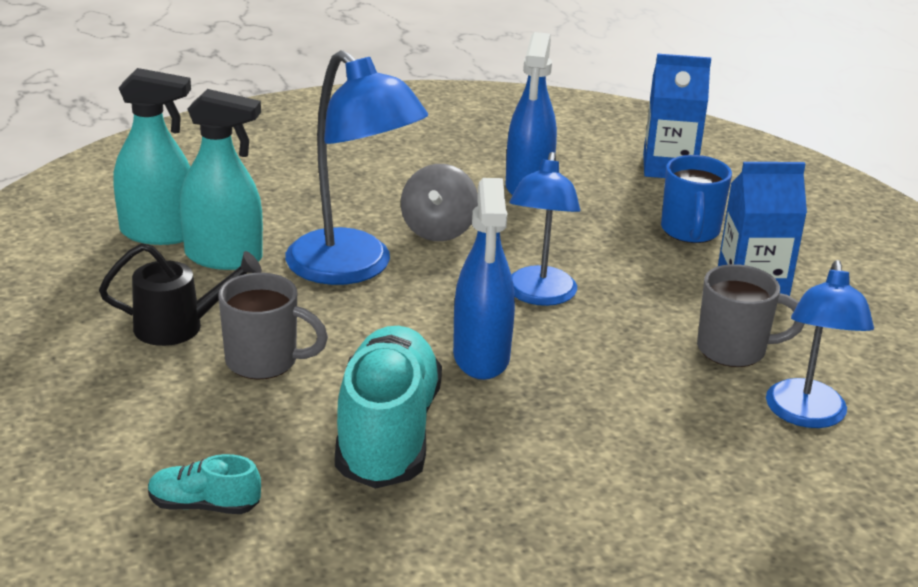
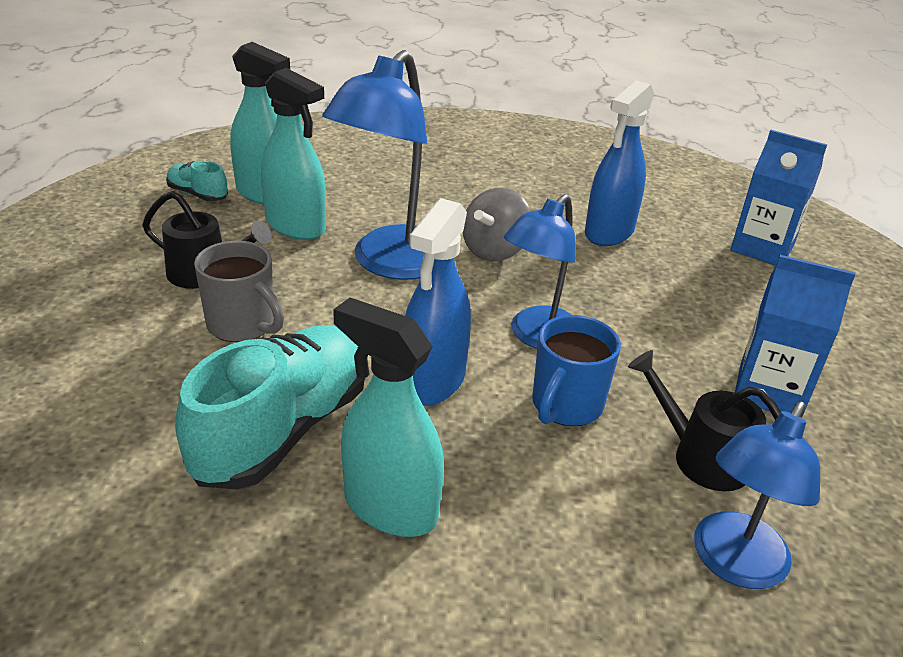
camera: 25 degrees right, 5 degrees up
turquoise shoe [148,454,261,514] -> turquoise shoe moved to [166,161,228,201]
blue lamp [285,50,428,285] -> blue lamp turned 45 degrees clockwise [322,50,427,280]
blue mug [661,155,732,243] -> blue mug moved to [532,315,621,426]
grey mug [697,264,805,367] -> black watering can [628,350,781,492]
none -> turquoise spray bottle [333,297,444,537]

